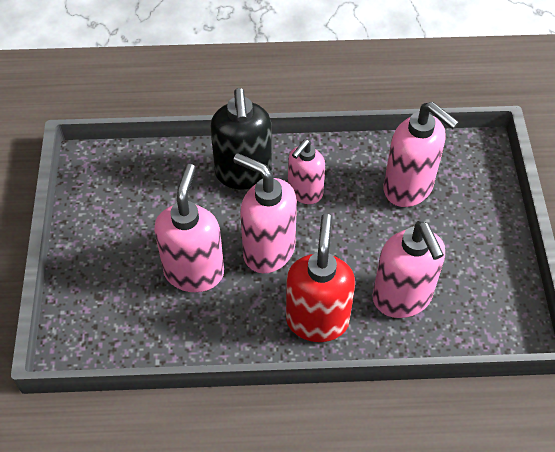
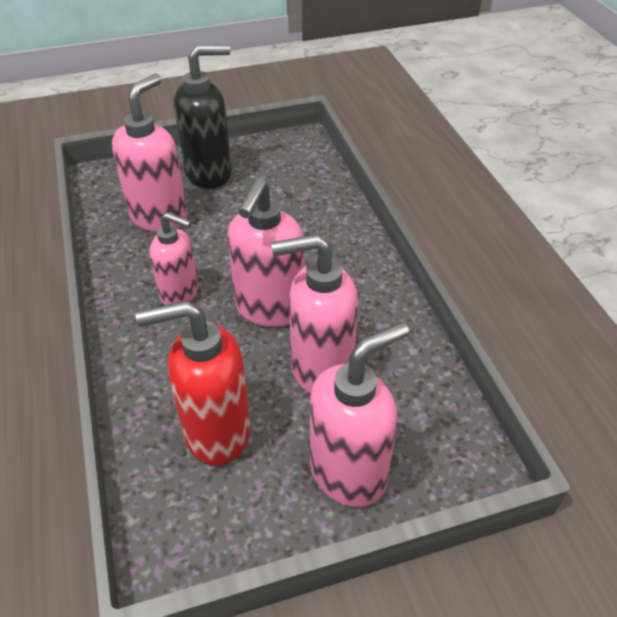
camera: 105 degrees left, 10 degrees down
black soap dispenser [210,88,272,189] -> black soap dispenser moved to [174,44,232,189]
red soap dispenser [286,214,355,342] -> red soap dispenser moved to [135,300,251,465]
pink soap dispenser [373,221,445,318] -> pink soap dispenser moved to [310,322,409,507]

